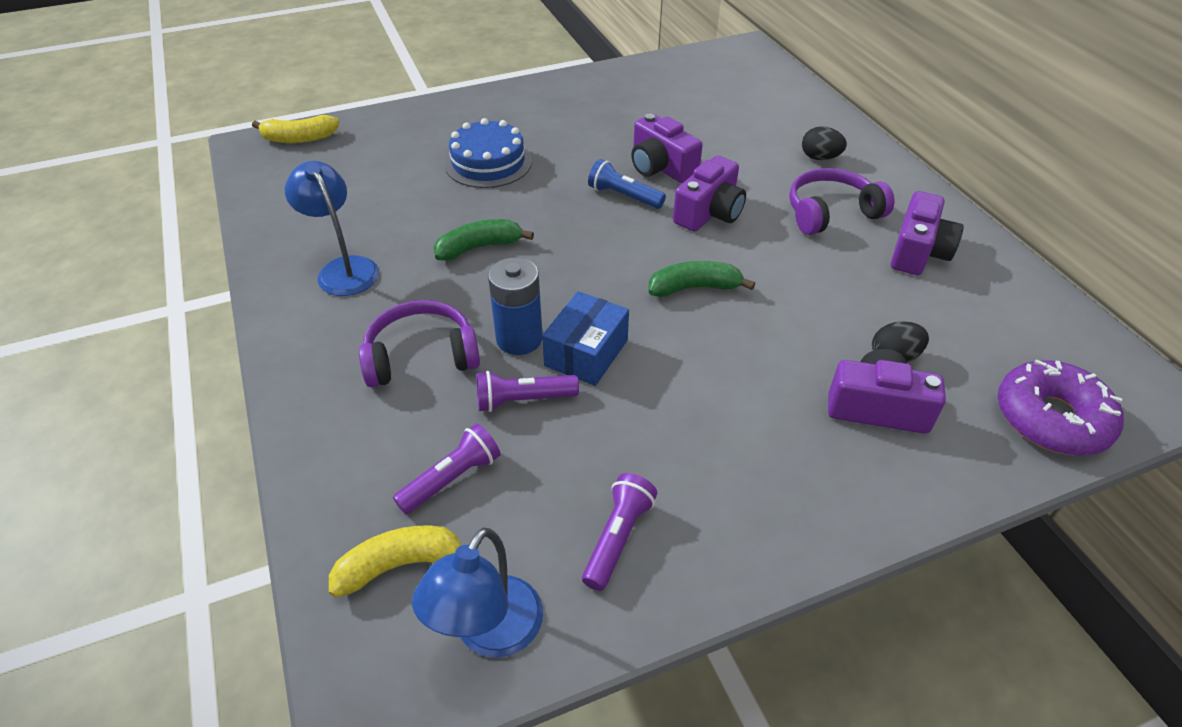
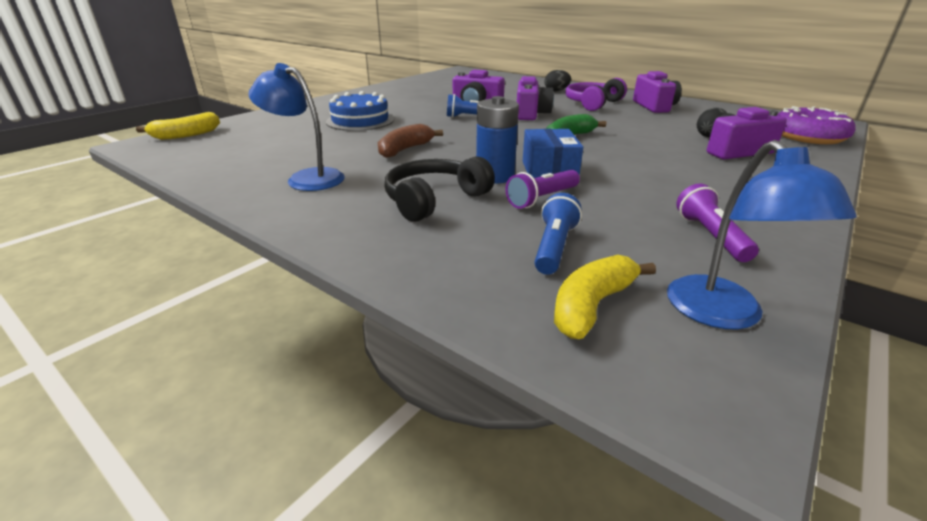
camera: 30 degrees left, 15 degrees down
purple headphones [359,300,480,387] -> black headphones [385,156,495,222]
purple flashlight [393,423,501,514] -> blue flashlight [534,193,582,275]
green banana [434,219,534,261] -> brown banana [378,124,443,158]

